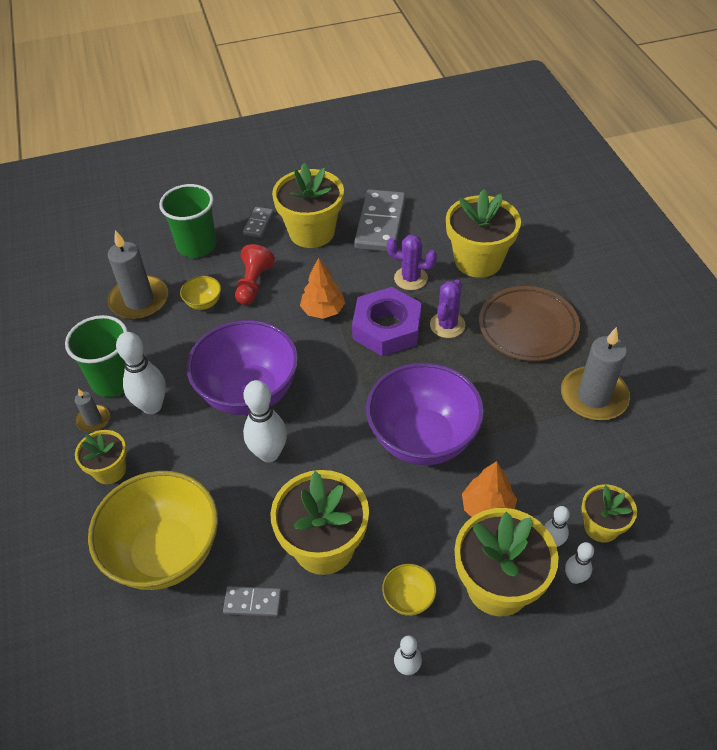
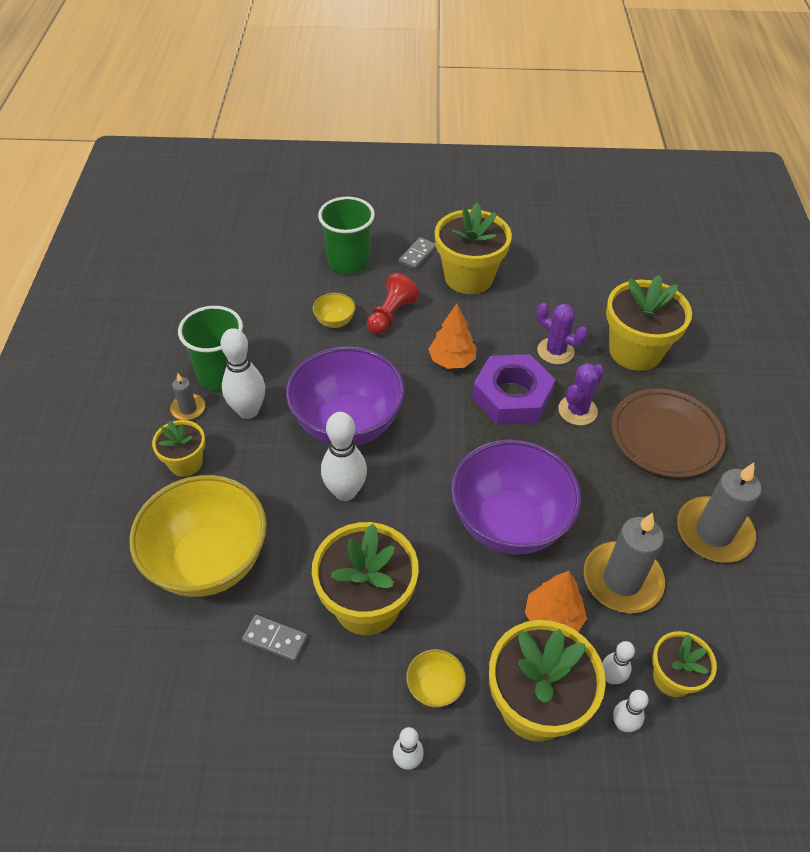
camera: 15 degrees right, 0 degrees up
grey candle [108,230,168,320] -> grey candle moved to [584,513,665,613]
grey domino [354,189,406,252] -> none

